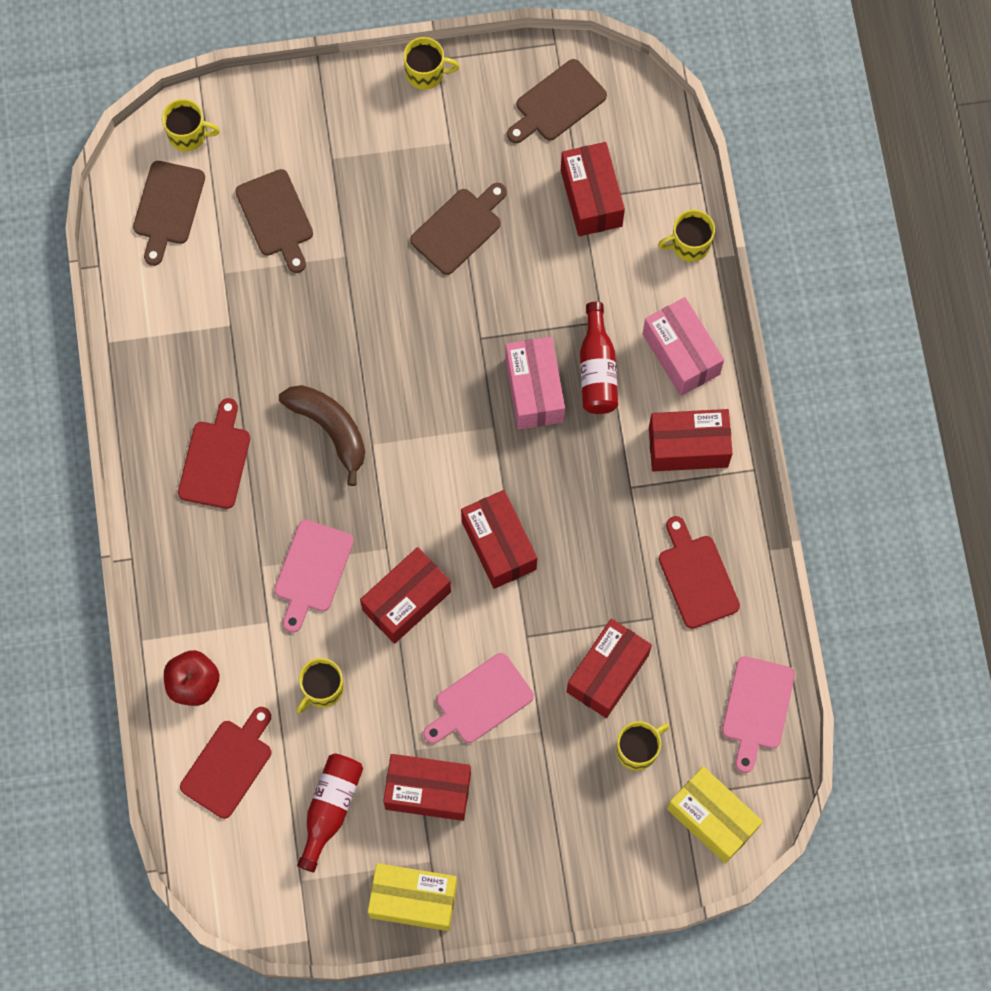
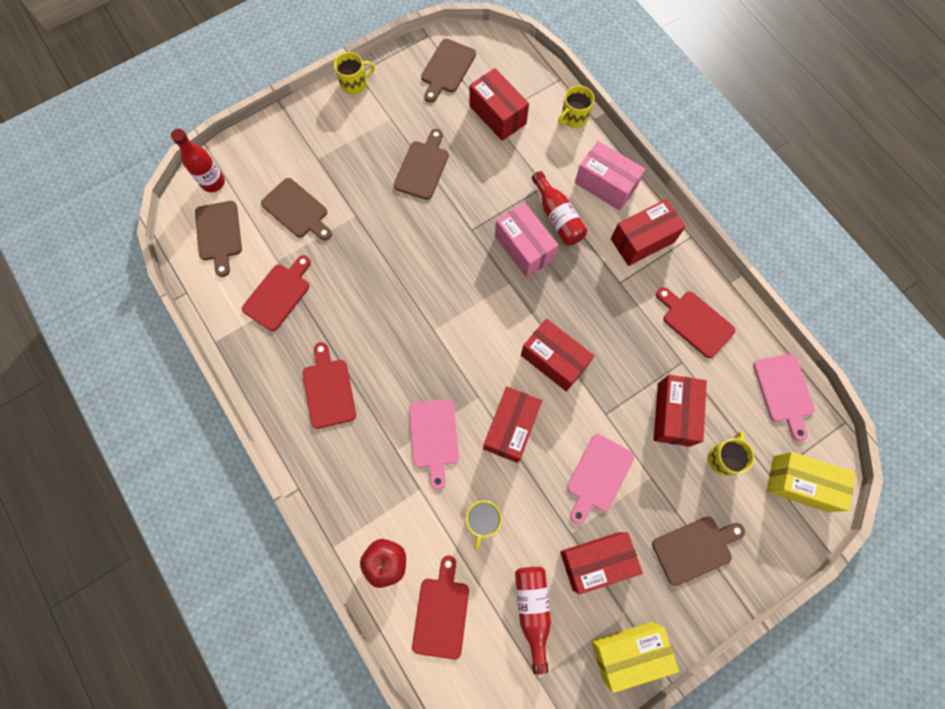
camera: 25 degrees left, 0 degrees up
yellow mug [162,99,220,151] -> red bottle [171,129,225,192]
brown banana [279,385,365,486] -> none
none -> red cutting board [242,255,311,331]
none -> brown cutting board [652,517,745,586]

